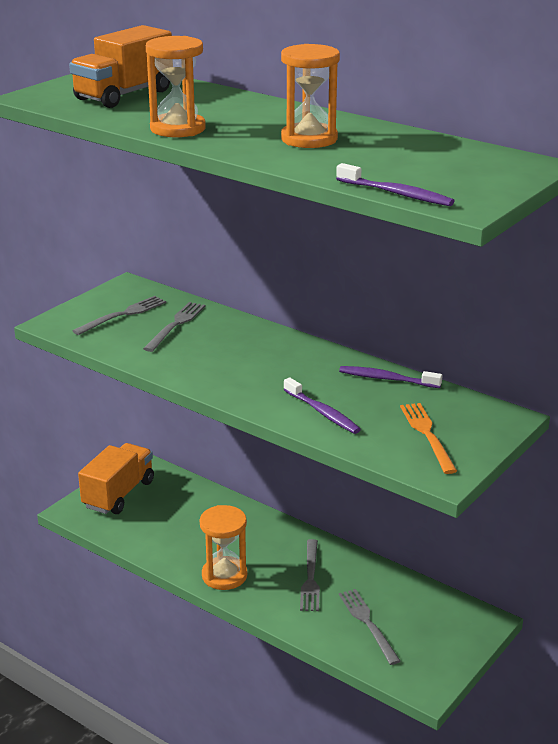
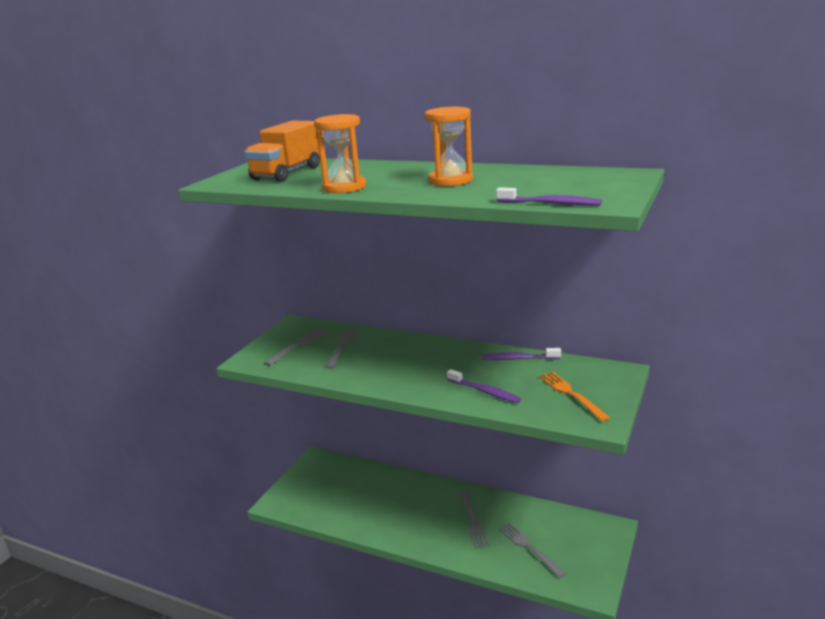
camera: 10 degrees left, 5 degrees down
orange truck [78,443,154,514] -> none
orange hourglass [200,505,248,590] -> none

